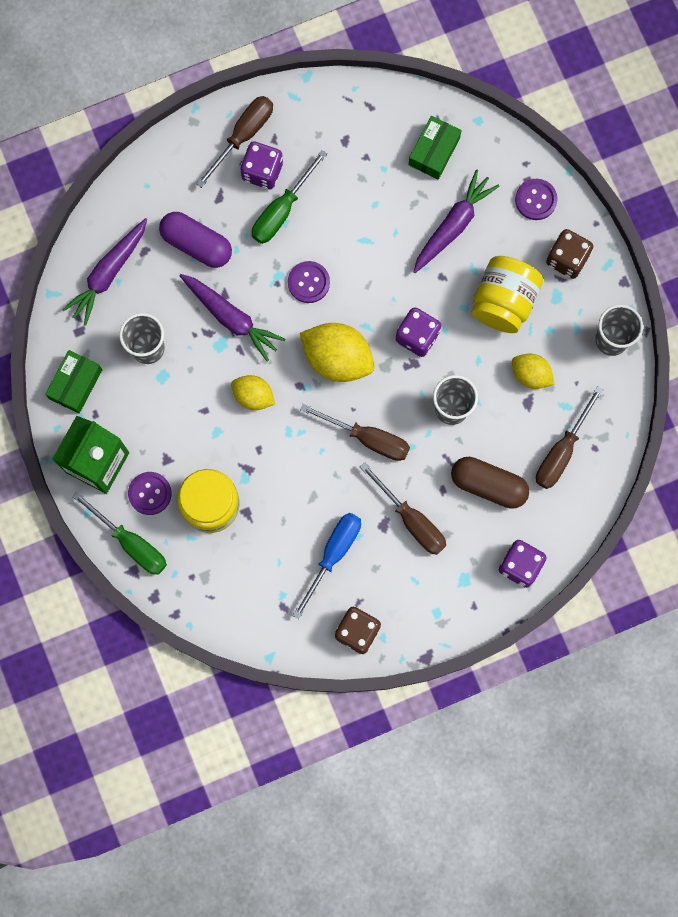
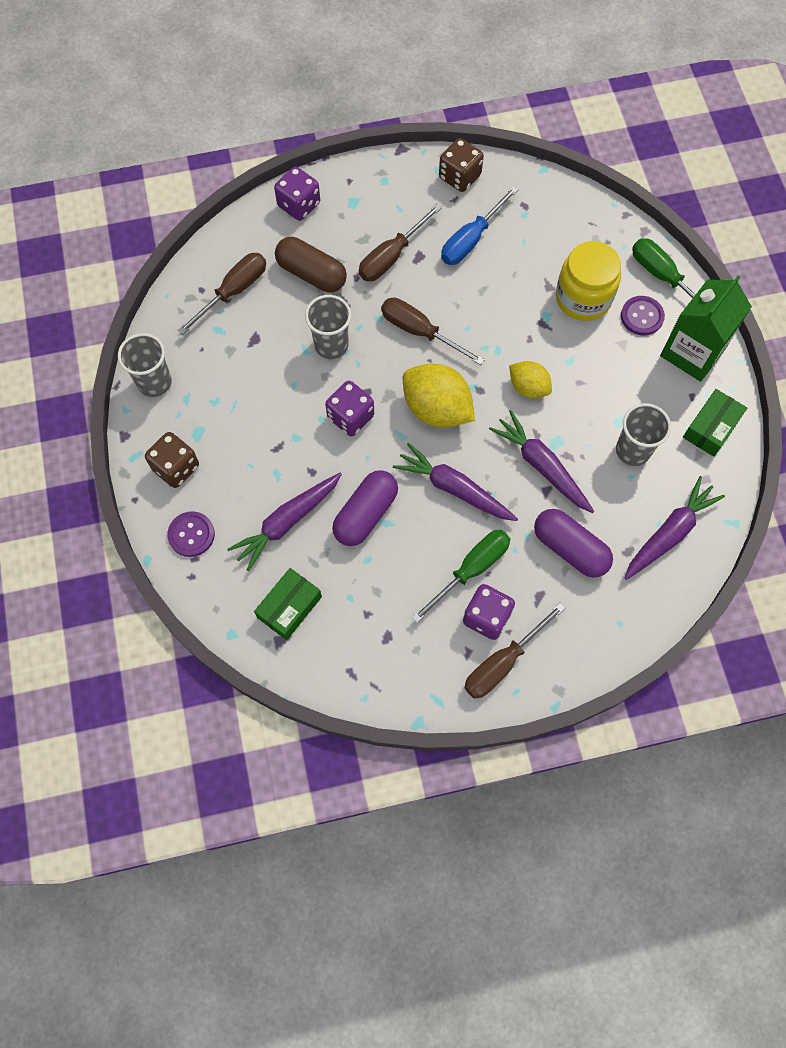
camera: 170 degrees left, 10 degrees down
purple button [288,261,330,303] -> purple carrot [393,443,518,521]
brown screwdriver [360,462,446,555] -> brown screwdriver turned 105 degrees counterclockwise [359,204,442,281]
yellow jar [472,256,543,333] -> none
yellow lemon [512,354,555,389] -> none
none -> purple capsule [332,470,398,546]

